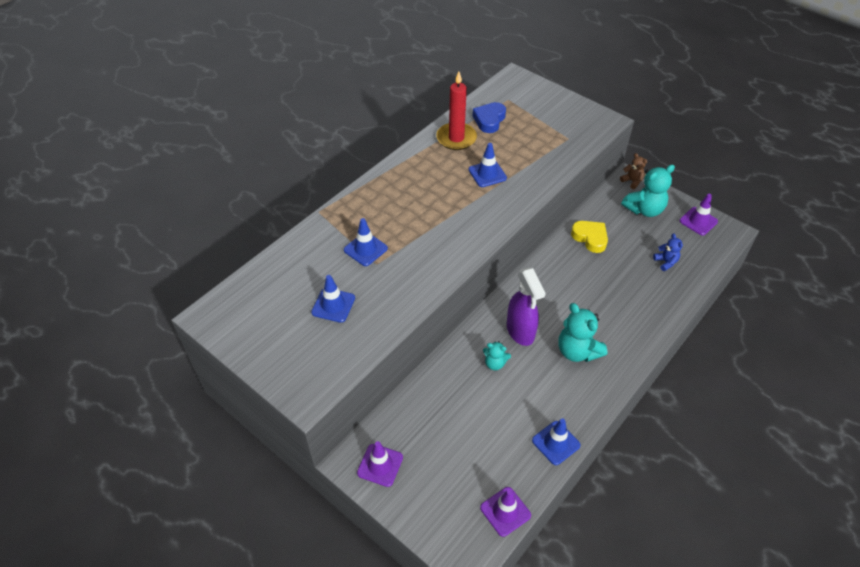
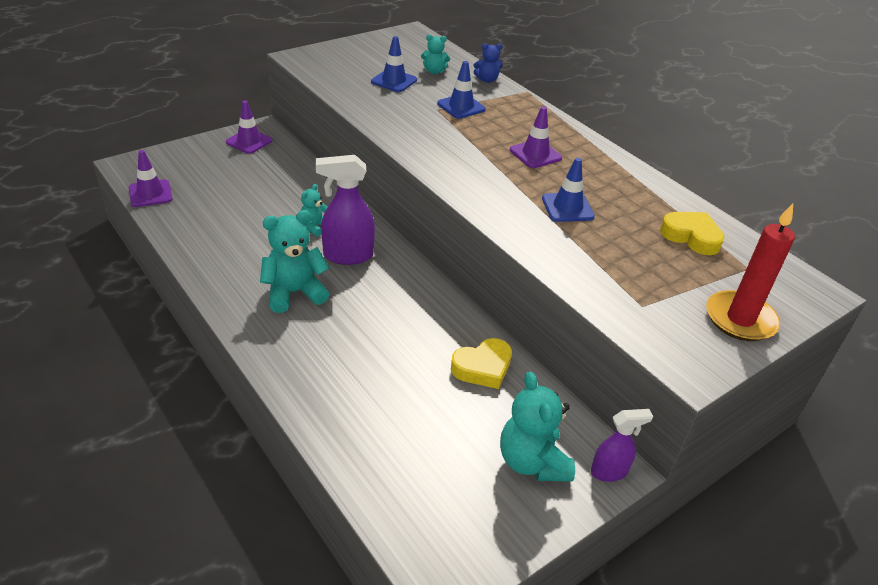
camera: 100 degrees right, 10 degrees down
red candle [436,72,477,150] -> red candle moved to [706,203,795,341]
blue heart [472,102,506,133] -> yellow heart [660,212,725,255]
blue traffic cone [532,418,580,465] -> none
brown teddy bear [620,153,647,189] -> purple spray bottle [591,409,653,482]
blue teddy bear [653,233,683,271] -> blue teddy bear moved to [473,43,503,83]
purple traffic cone [679,194,718,236] -> purple traffic cone moved to [510,106,562,168]
none -> turquoise teddy bear [421,34,450,74]

